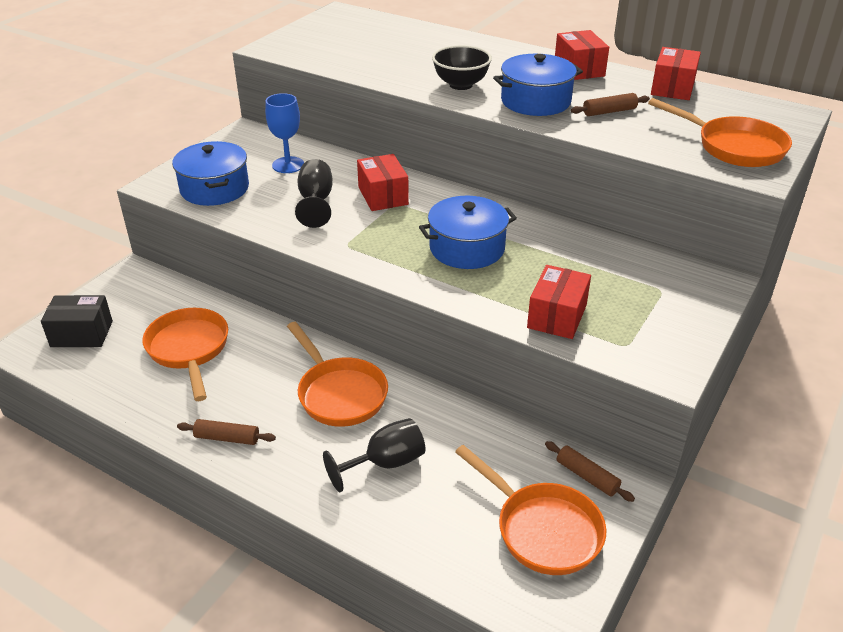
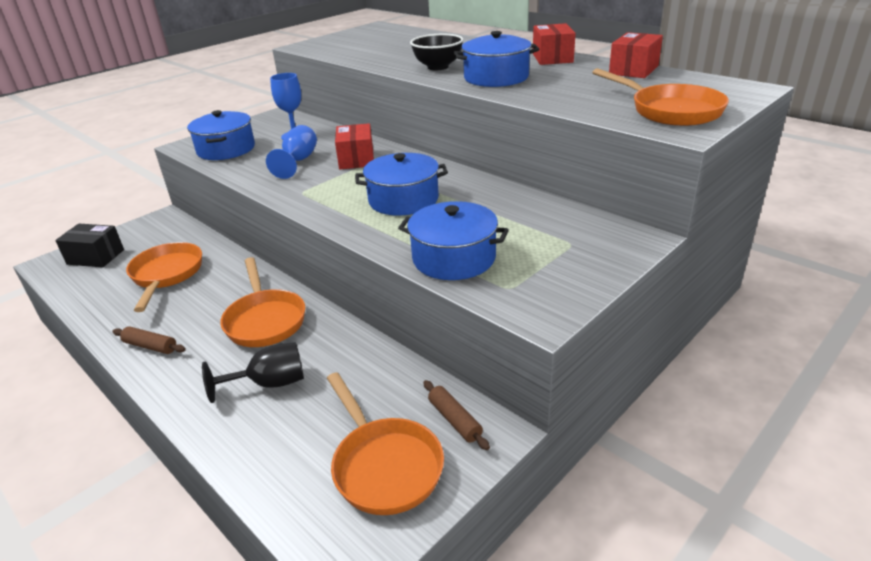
camera: 15 degrees right, 5 degrees down
black goblet [295,159,333,228] -> blue goblet [266,125,317,179]
red box [527,265,591,339] -> blue pot [398,201,509,280]
brown rolling pin [571,93,650,116] -> none

